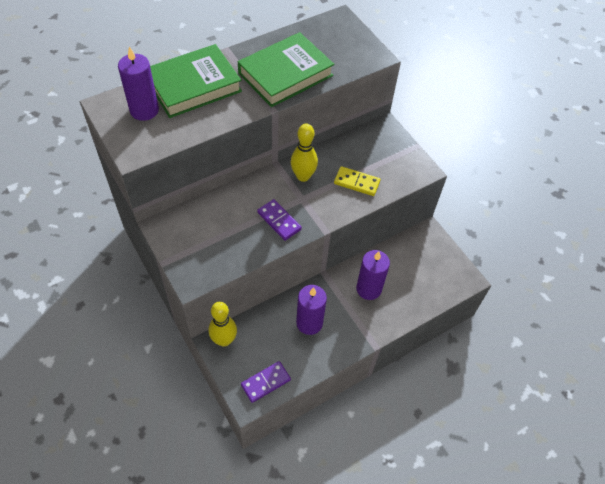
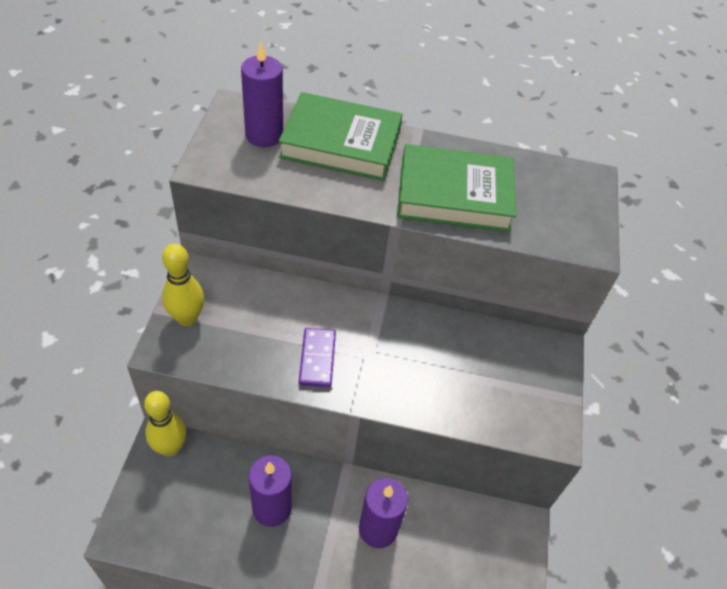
camera: 40 degrees right, 5 degrees down
purple domino [241,361,291,403] -> none
yellow bowling pin [291,124,318,182] -> yellow bowling pin moved to [162,243,204,326]
yellow domino [334,166,380,196] -> none

